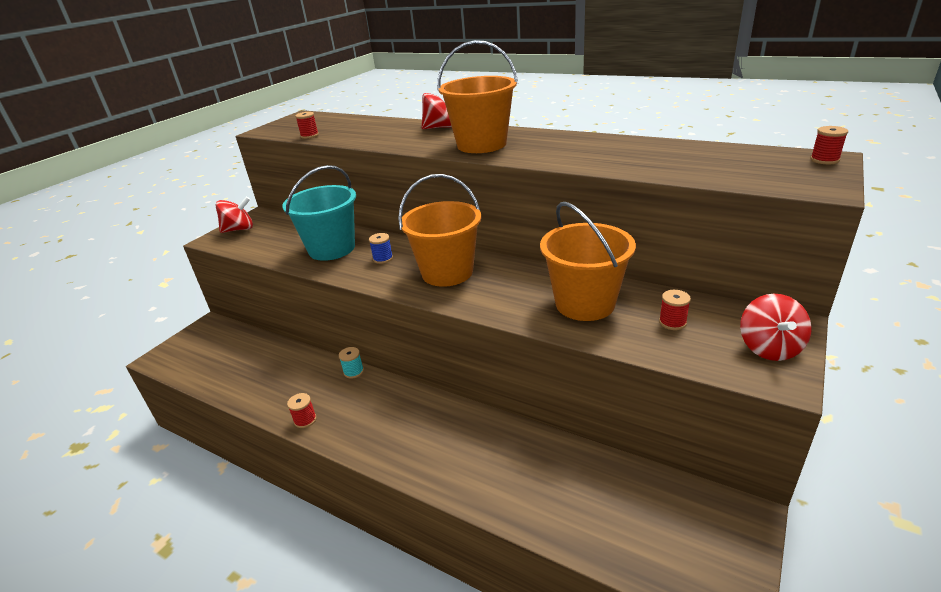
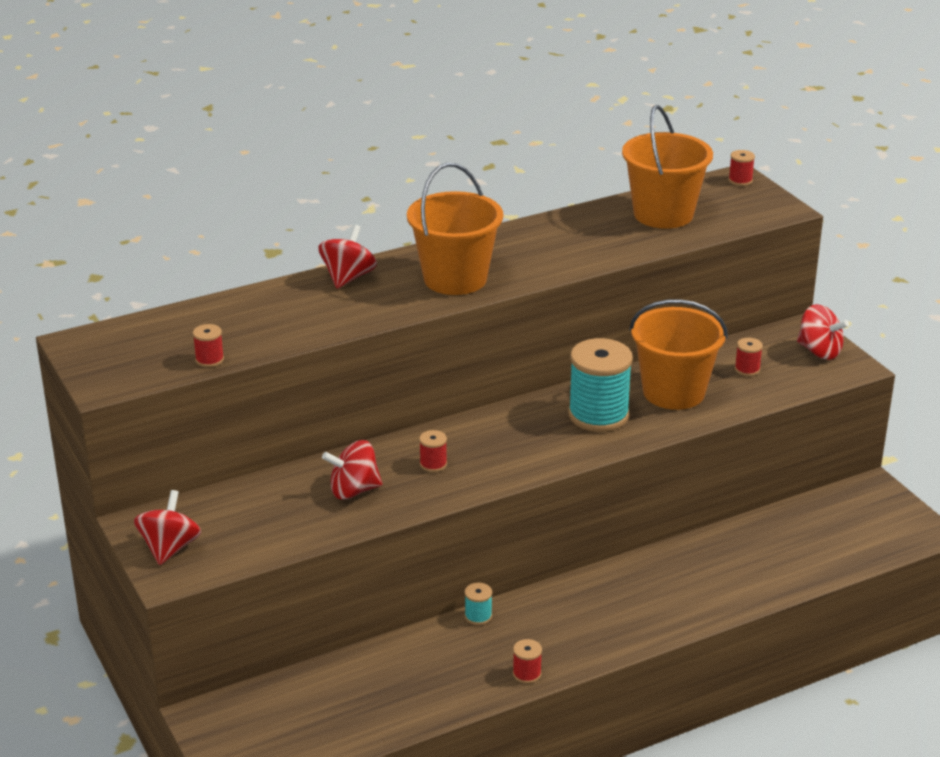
camera: 60 degrees left, 0 degrees up
turquoise bucket [282,165,356,261] -> red spinning top [322,440,382,500]
blue spool [369,233,393,264] -> red spool [419,430,447,472]
orange bucket [398,174,482,287] -> orange bucket moved to [622,105,713,229]
none -> turquoise spool [568,338,633,432]

